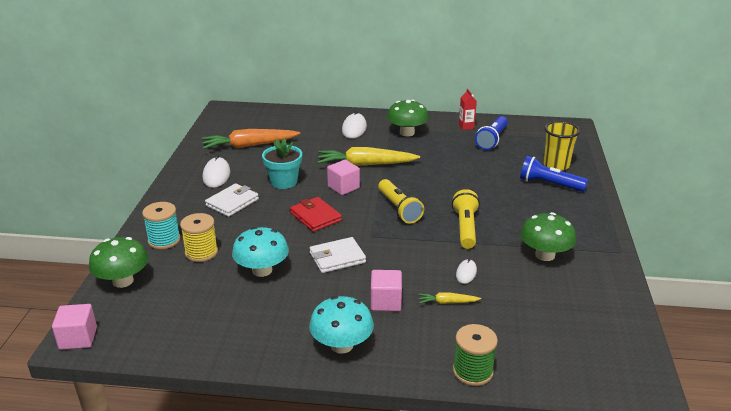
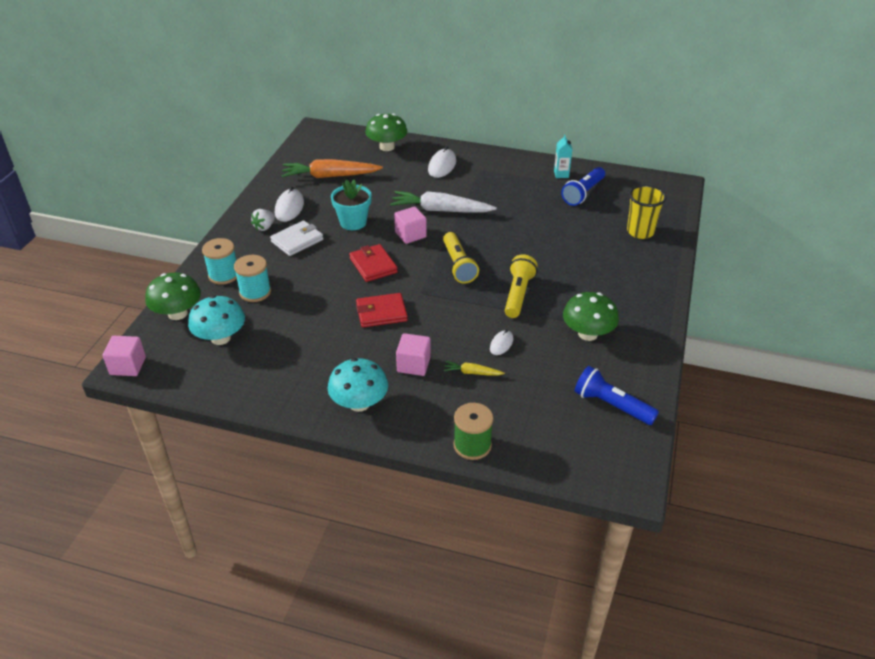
camera: 10 degrees right, 10 degrees up
yellow spool [180,213,218,262] -> turquoise spool [234,255,271,302]
turquoise mushroom [232,227,289,277] -> turquoise mushroom moved to [188,295,245,345]
white wallet [310,237,366,273] -> red wallet [356,293,408,327]
yellow carrot [317,147,420,166] -> white carrot [390,191,497,213]
green mushroom [387,100,429,137] -> green mushroom moved to [365,114,407,151]
red carton [459,89,477,130] -> turquoise carton [554,134,572,178]
blue flashlight [520,156,588,192] -> blue flashlight moved to [574,366,659,425]
none -> white strawberry [251,209,275,231]

